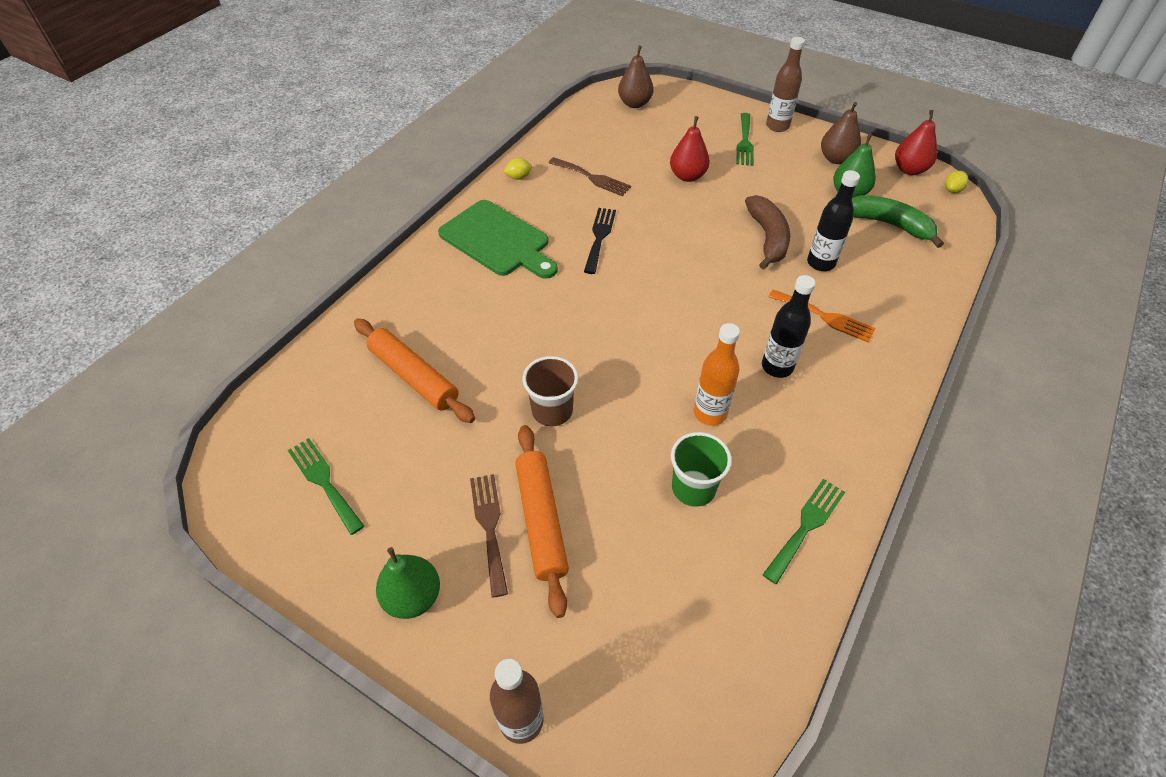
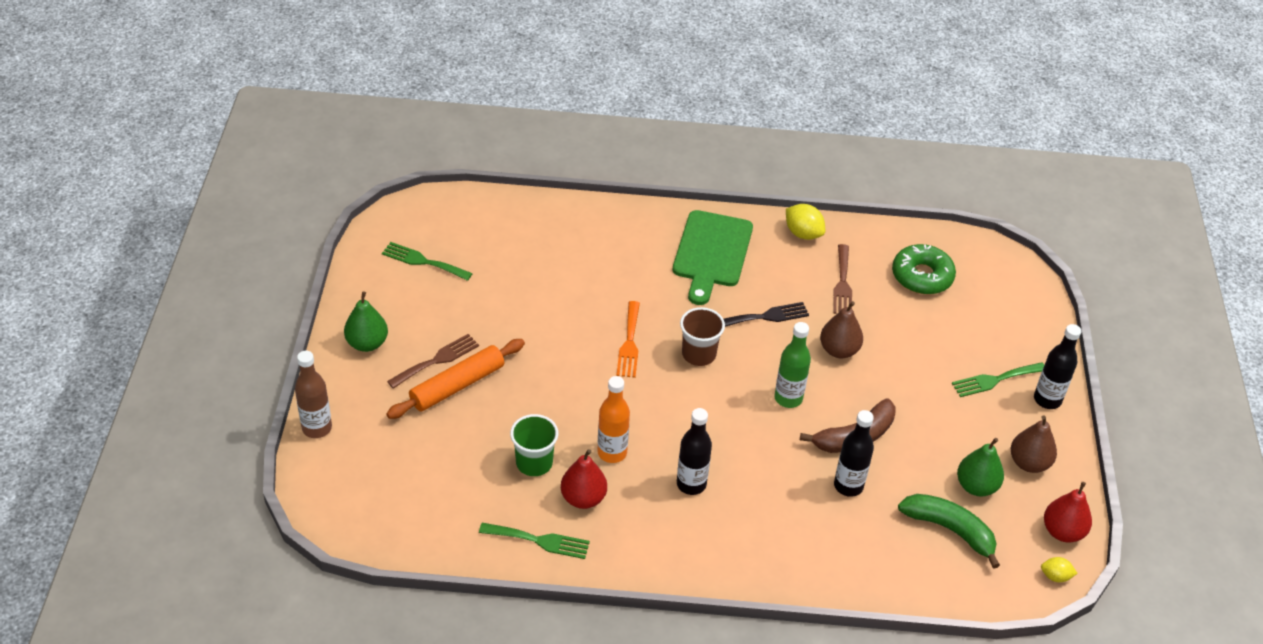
camera: 60 degrees right, 5 degrees down
green fork [288,438,364,535] -> green fork turned 90 degrees counterclockwise [382,242,473,281]
orange rolling pin [354,319,475,423] -> none
yellow lemon [504,158,532,180] -> yellow lemon [786,204,825,240], size x1.64
brown cup [523,356,578,426] -> brown cup moved to [680,307,725,366]
brown pear [618,46,654,108] -> brown pear moved to [820,301,863,358]
red pear [670,116,710,182] -> red pear moved to [561,449,607,509]
brown bottle [766,37,805,132] -> black bottle [1034,324,1081,409]
orange fork [769,290,876,342] -> orange fork moved to [616,301,640,378]
green banana [852,195,944,248] -> green banana turned 60 degrees counterclockwise [898,494,1000,569]
none -> green bottle [774,322,811,408]
none -> green donut [892,244,956,294]

